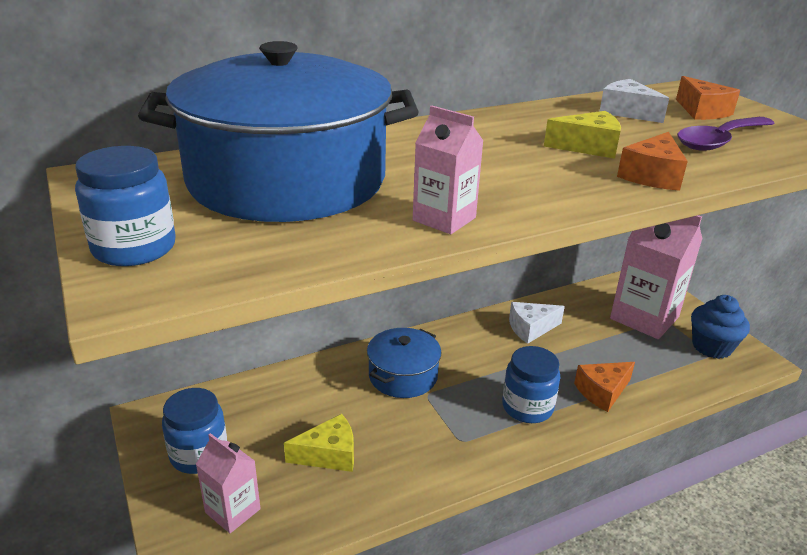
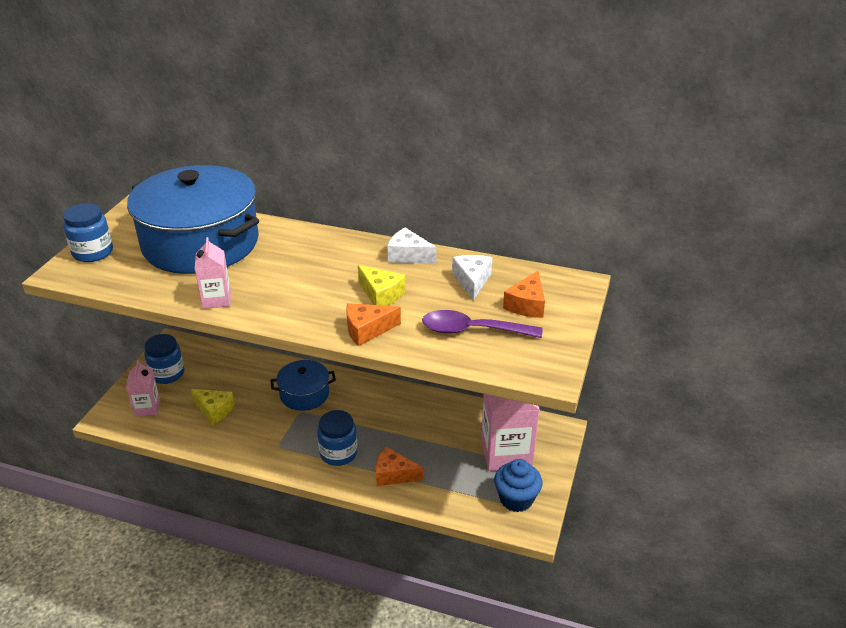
camera: 45 degrees right, 5 degrees up
white cheese [509,302,565,344] -> white cheese moved to [388,228,437,264]

